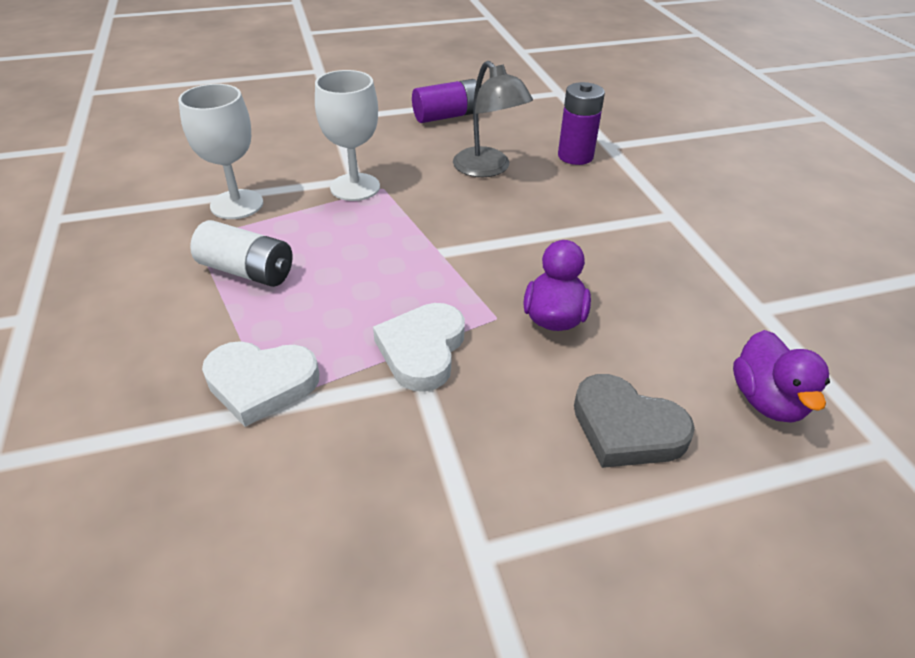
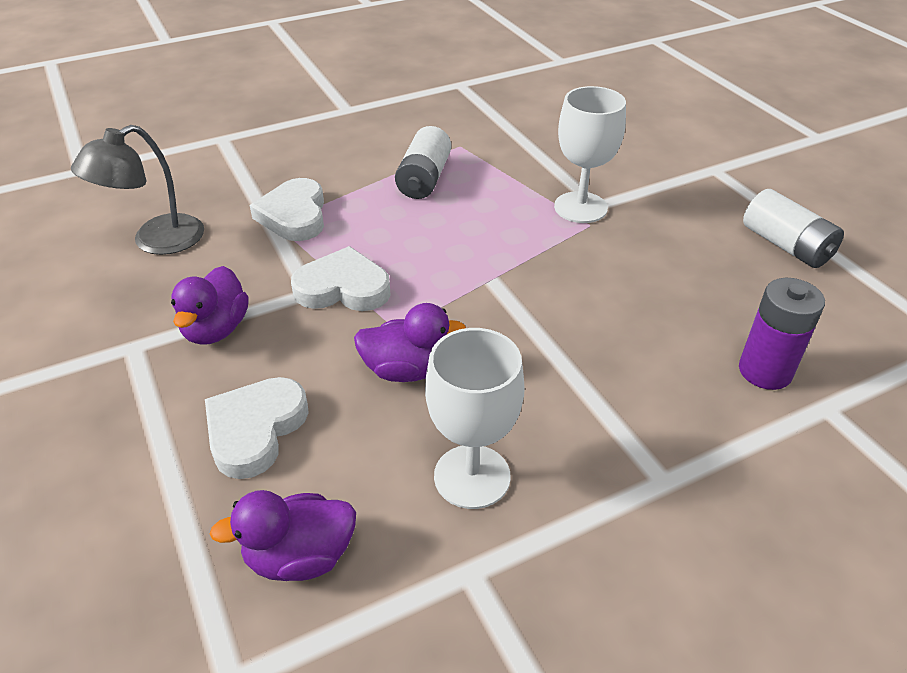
camera: 80 degrees right, 0 degrees up
white goblet [178,84,263,219] -> white goblet moved to [425,328,525,509]
purple battery [412,79,477,123] -> white battery [743,189,844,268]
grey lamp [453,61,533,177] -> grey lamp moved to [71,125,204,255]
grey heart [574,374,695,468] -> white heart [205,377,309,479]
none -> purple duck [171,266,249,345]

